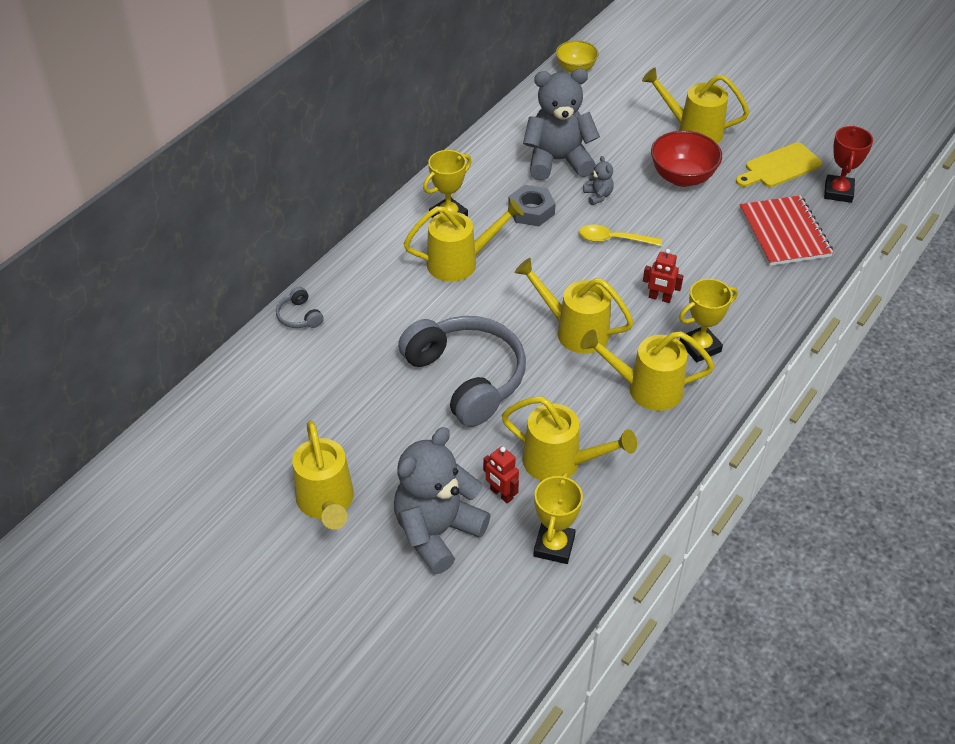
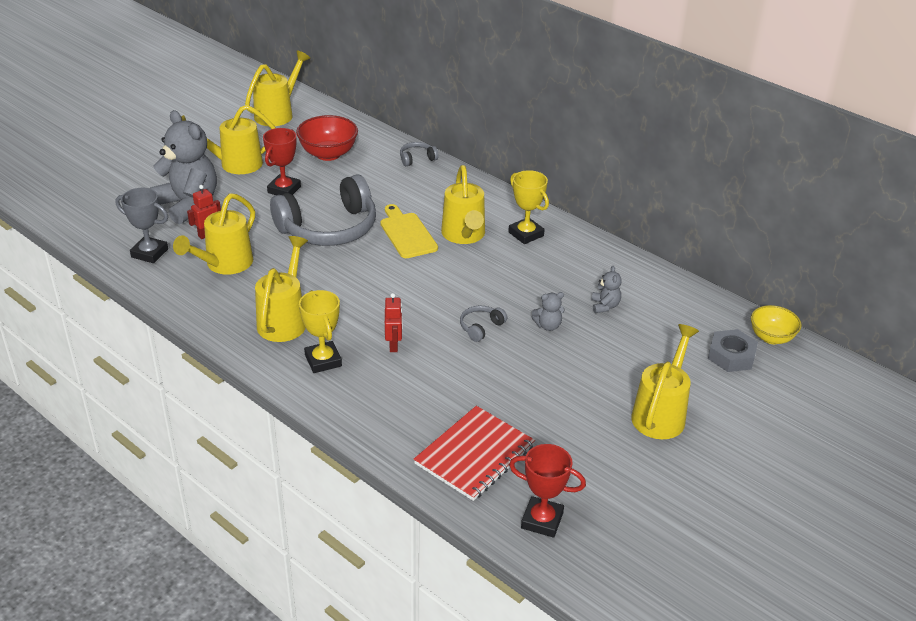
camera: 95 degrees right, 10 degrees down
grey nut [508,185,556,226] -> grey nut moved to [708,329,758,372]
yellow watering can [515,258,634,354] -> yellow watering can moved to [245,50,310,126]
grey teddy bear [523,68,600,181] -> grey teddy bear [591,266,622,313], size x0.42
yellow trophy [533,472,583,564] -> grey trophy [116,188,168,263]
yellow spoon [579,225,662,246] -> grey headphones [460,305,507,342]
red robot [643,249,683,303] -> red robot turned 150 degrees clockwise [385,293,403,352]
red bowl [651,130,722,187] -> red bowl moved to [296,115,358,161]
yellow cutting board [736,142,822,187] -> yellow cutting board moved to [380,204,438,258]
red notebook [740,195,834,266] -> red notebook turned 45 degrees counterclockwise [414,406,535,501]
none -> red trophy [263,128,301,195]

